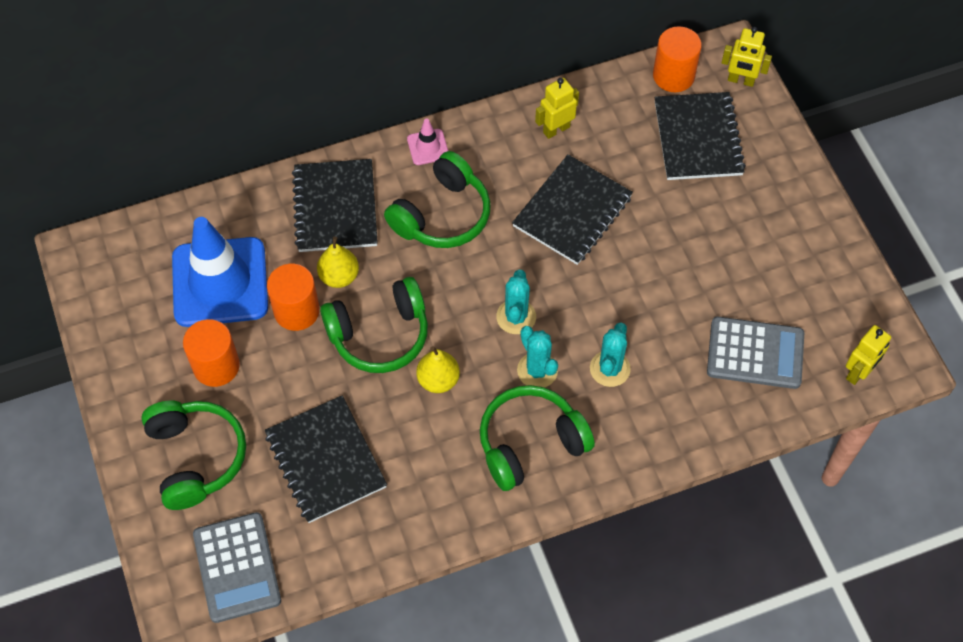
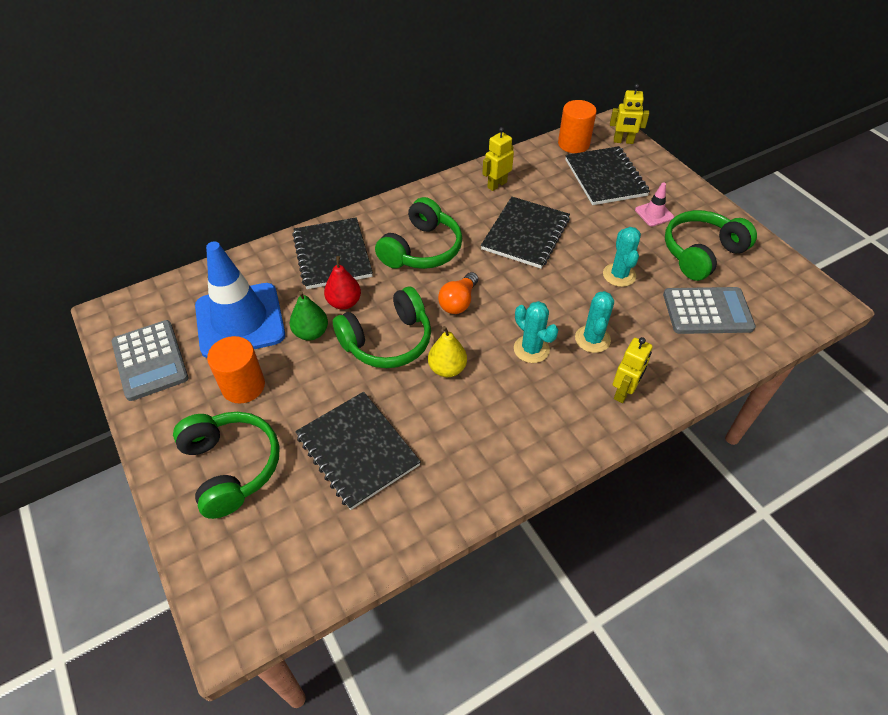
camera: 10 degrees left, 10 degrees down
grey calculator [193,512,281,623] -> grey calculator moved to [111,320,188,401]
orange cylinder [267,264,320,331] -> green pear [290,291,328,341]
yellow pear [317,236,359,288] -> red pear [324,256,361,310]
pink traffic cone [407,119,448,165] -> pink traffic cone moved to [635,183,674,226]
green headphones [480,385,595,491] -> green headphones moved to [665,210,757,281]
turquoise cactus [496,270,536,334] -> turquoise cactus moved to [603,227,641,287]
yellow robot [846,325,891,385] -> yellow robot moved to [613,337,653,403]
none -> orange light bulb [438,272,478,314]

